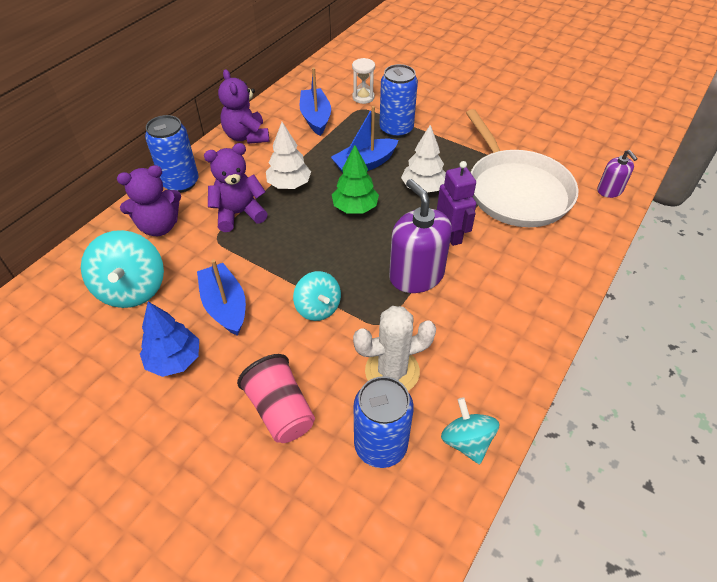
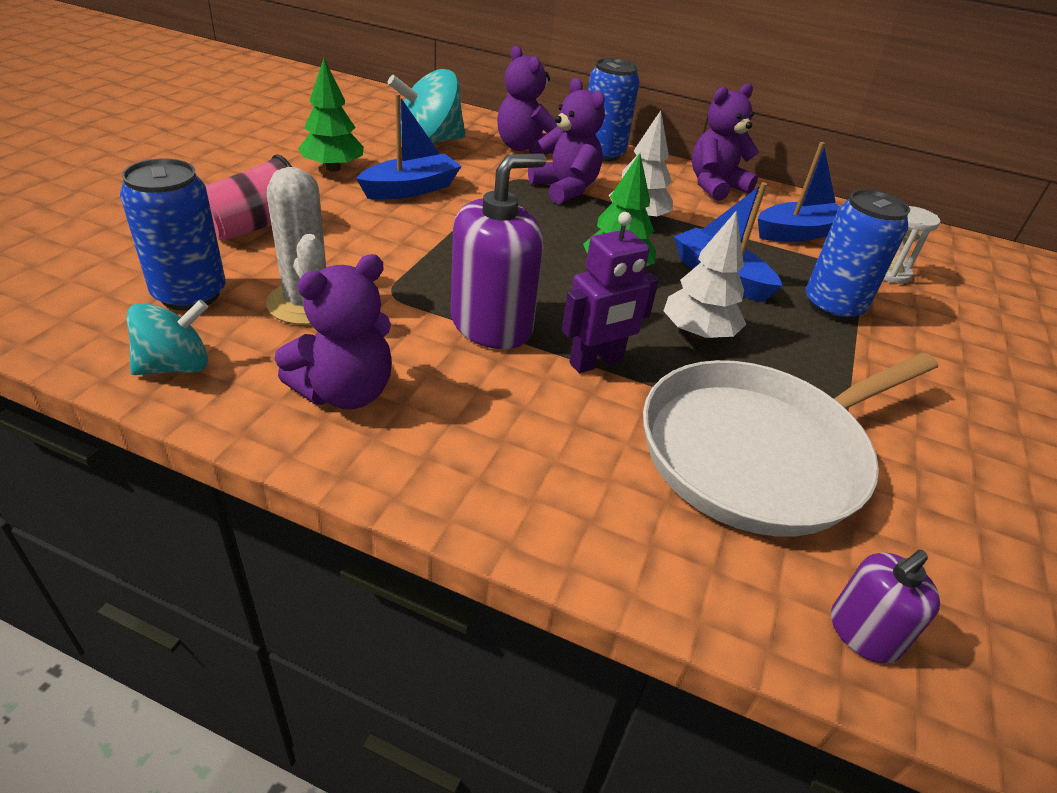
camera: 75 degrees right, 10 degrees down
blue tree [140,302,199,377] -> green tree [298,58,364,172]
turquoise spinning top [293,271,341,321] -> none
none -> purple teddy bear [275,254,392,410]

